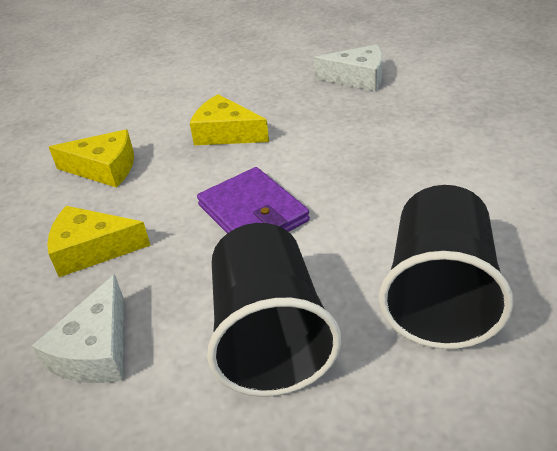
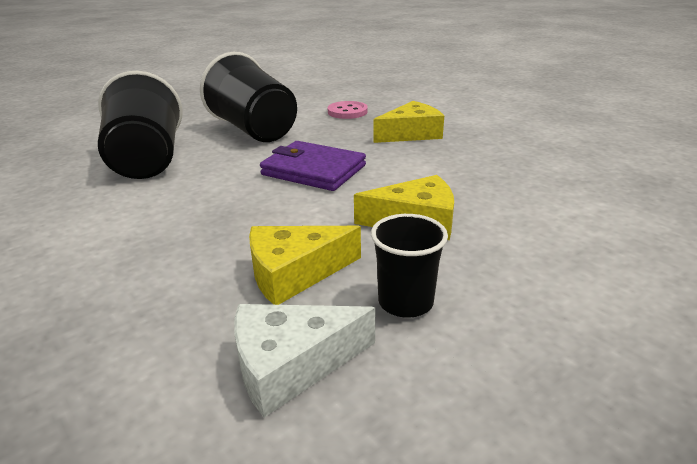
camera: 150 degrees right, 10 degrees down
white cheese [32,274,124,383] -> pink button [328,101,368,119]
yellow cheese [49,129,134,187] -> yellow cheese moved to [249,226,361,305]
none -> black cup [371,214,448,318]

